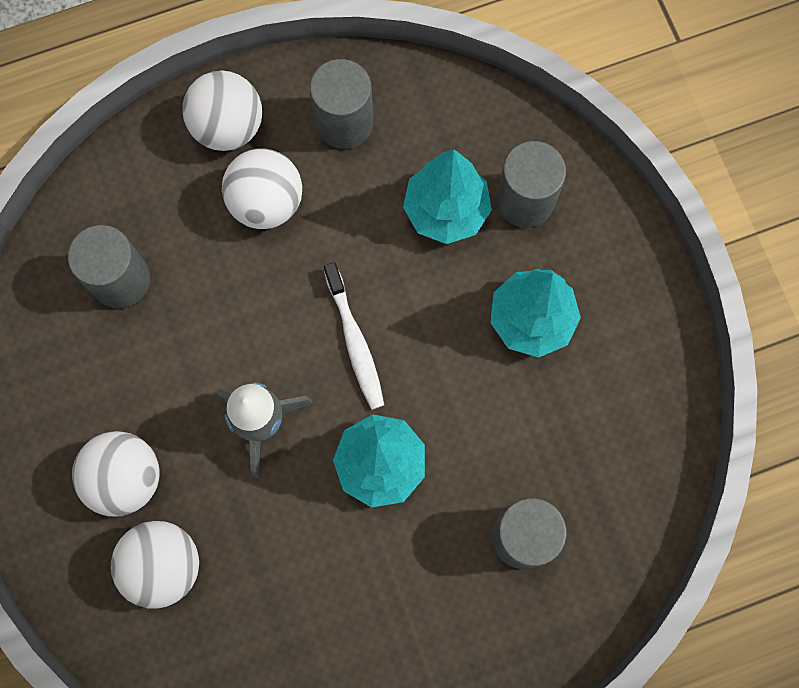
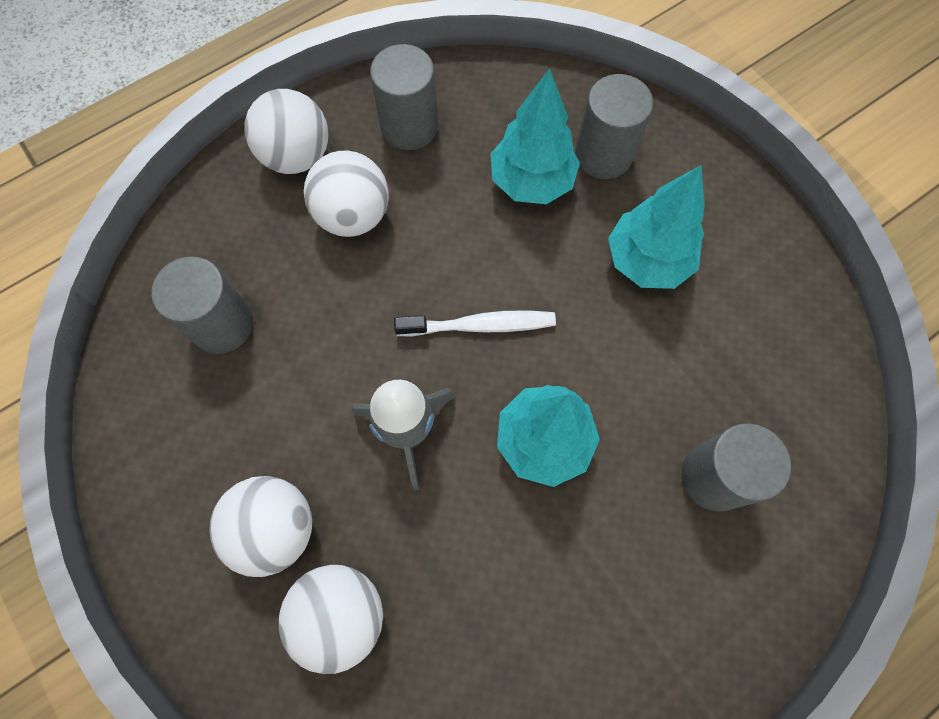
camera: 15 degrees left, 5 degrees down
white toothbrush [324,262,384,410] -> white toothbrush turned 60 degrees counterclockwise [394,310,556,337]

